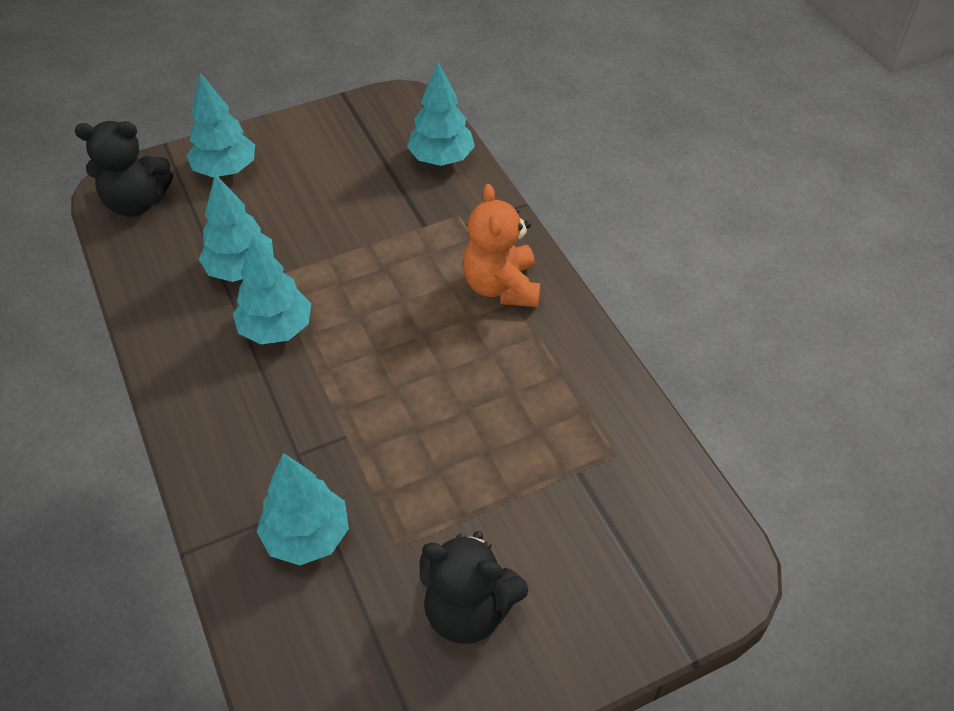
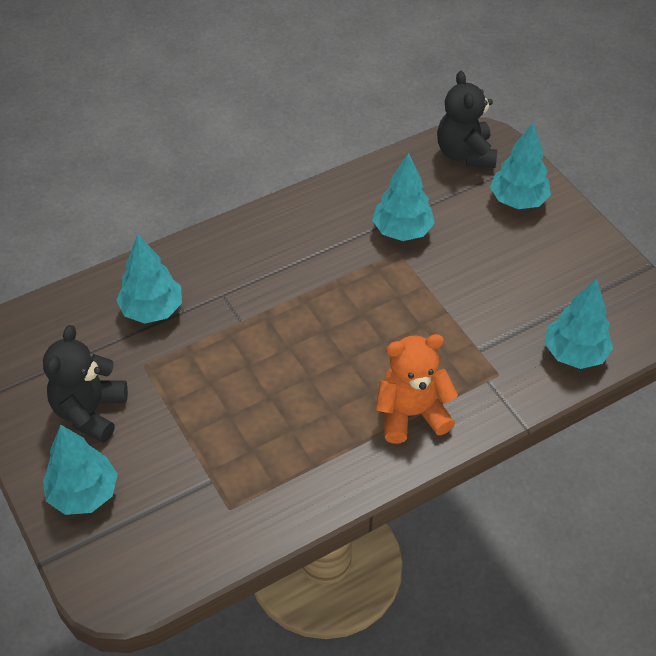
camera: 85 degrees right, 0 degrees up
turquoise tree [233,235,311,345] -> turquoise tree moved to [43,425,118,515]

